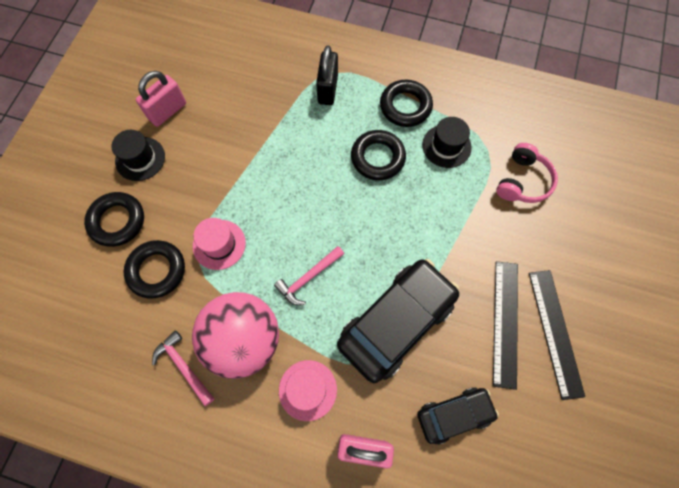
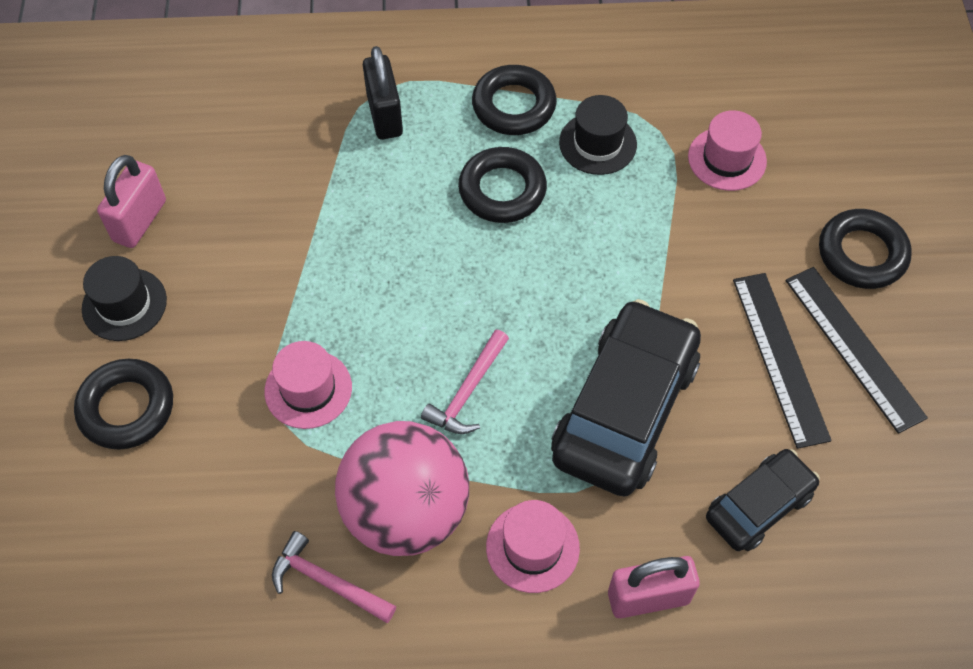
camera: 20 degrees left, 10 degrees down
black ring [124,240,185,299] -> black ring moved to [819,209,912,289]
pink headphones [496,143,558,203] -> pink hat [688,110,767,191]

